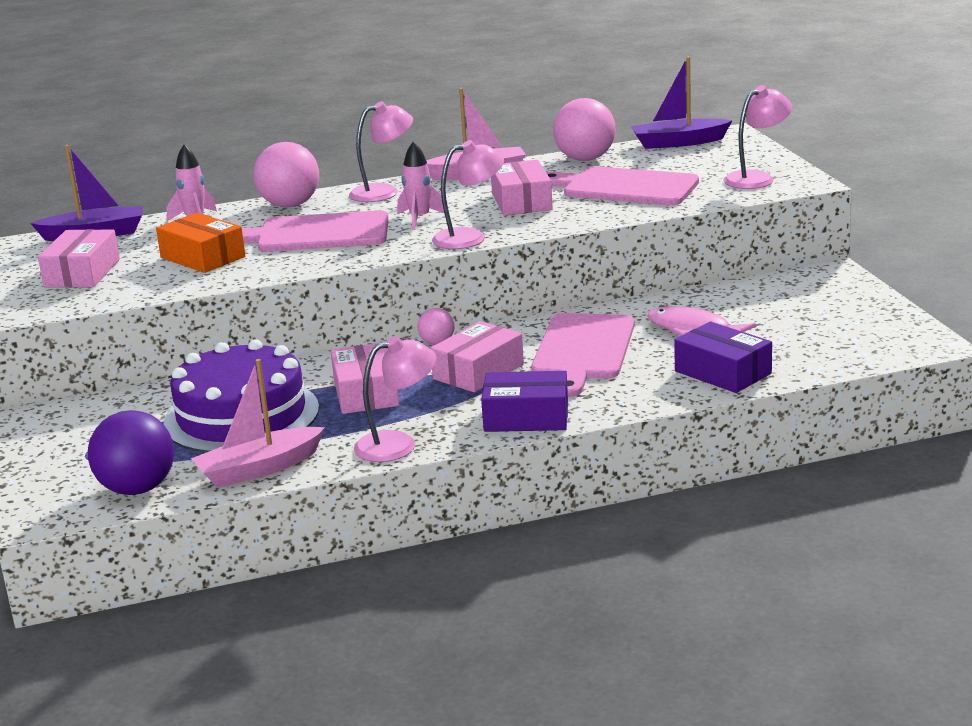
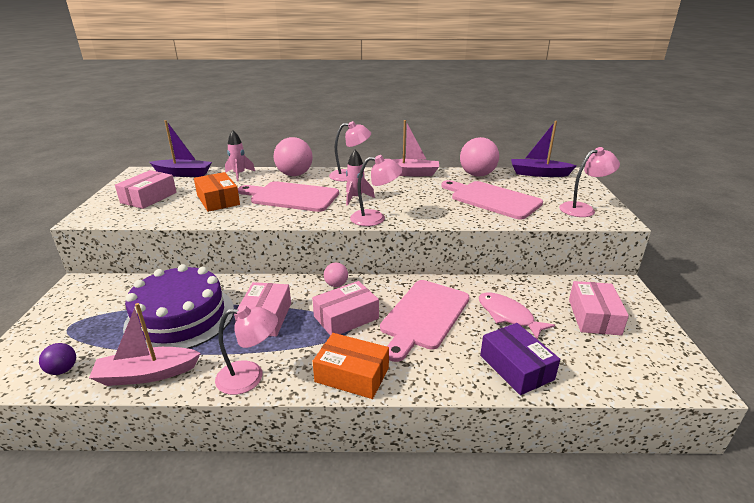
camera: 15 degrees right, 5 degrees up
purple ball [88,410,174,495] -> purple ball [39,343,76,375], size x0.52
purple box [481,371,568,432] -> orange box [313,333,389,399]
pink box [491,160,553,215] -> pink box moved to [569,281,629,336]

